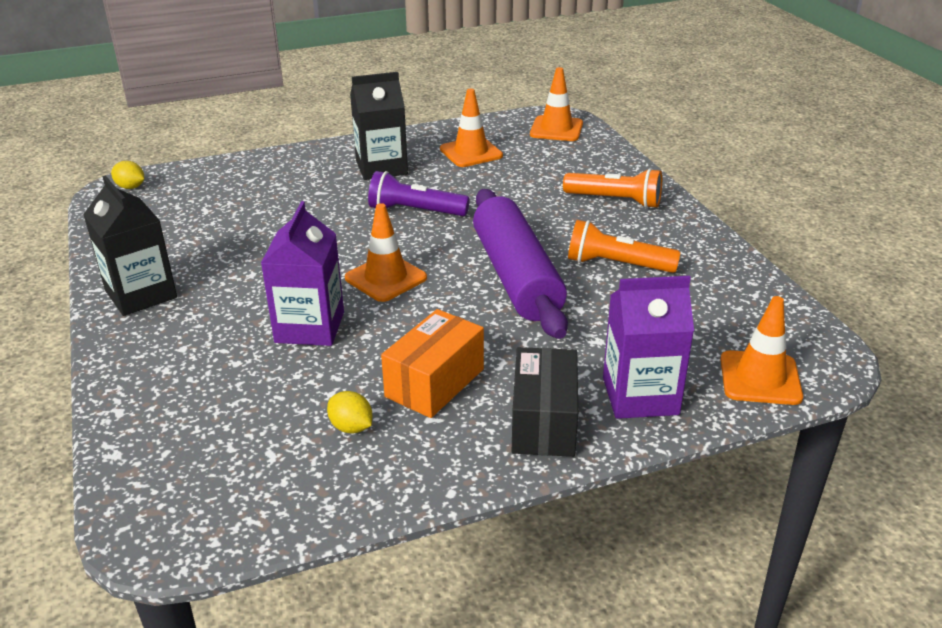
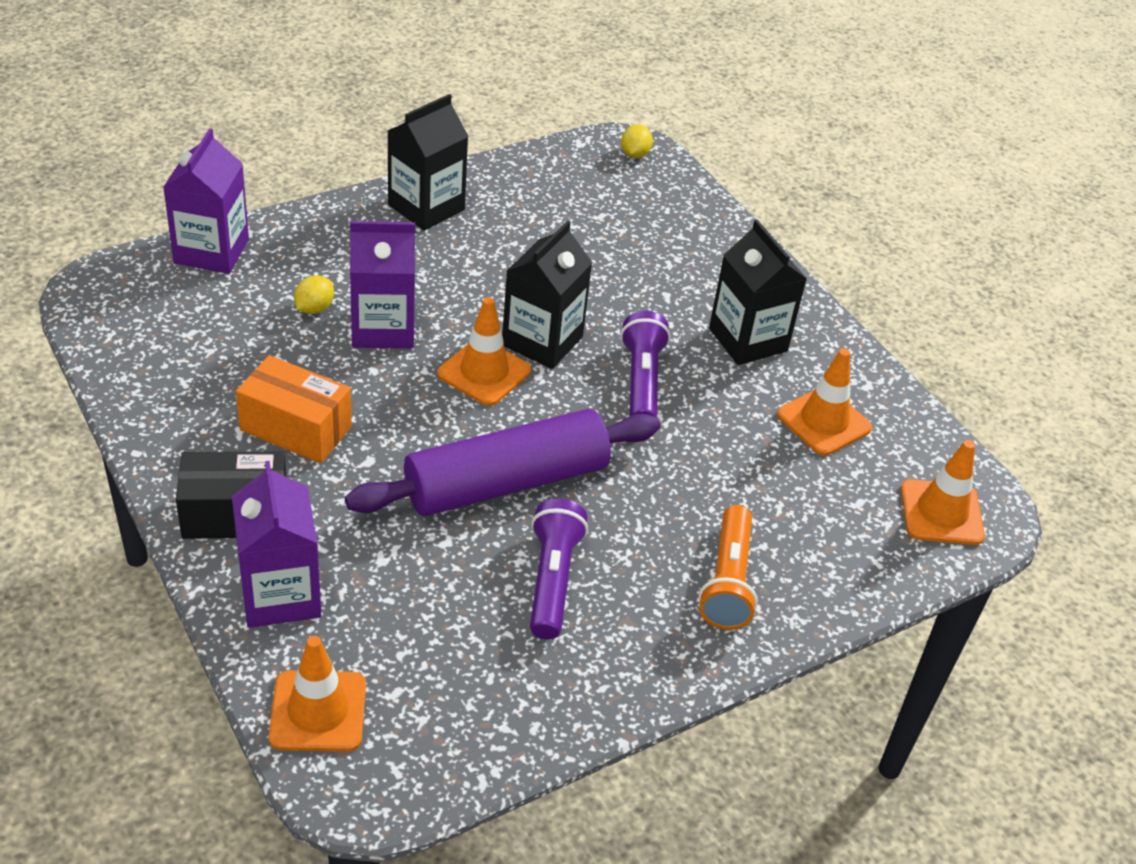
camera: 75 degrees right, 10 degrees up
yellow lemon [327,391,372,433] -> yellow lemon moved to [294,275,334,314]
orange flashlight [568,220,681,273] -> purple flashlight [530,499,588,639]
none -> purple carton [163,128,249,274]
none -> black carton [502,221,593,369]

